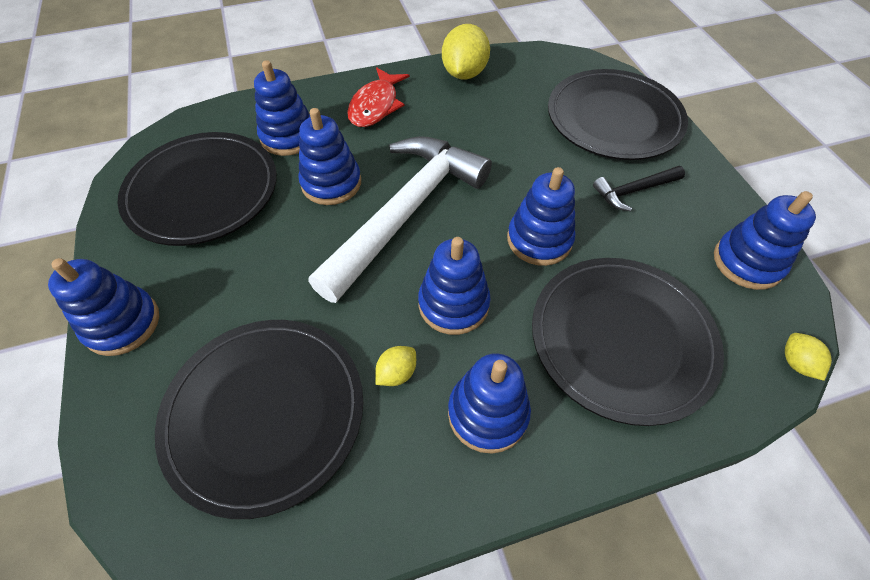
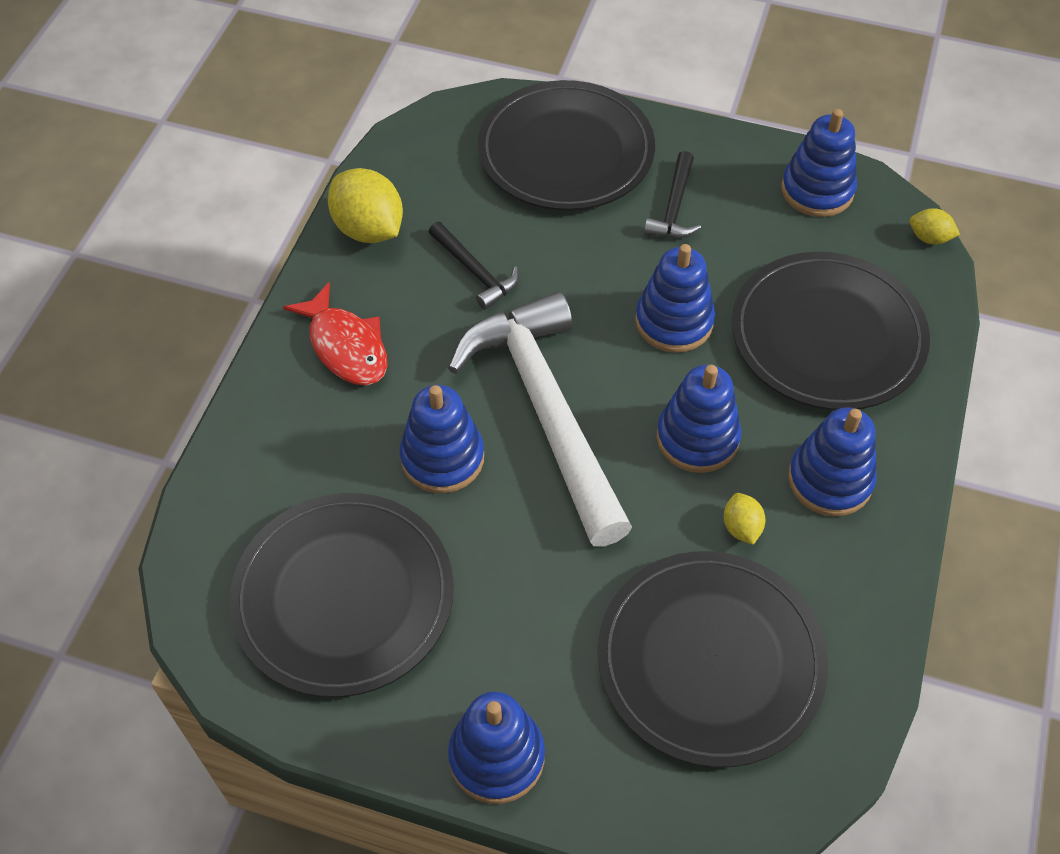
camera: 55 degrees left, 0 degrees up
blue stacking toy [254,60,310,156] -> none
none -> black hammer [428,222,519,310]

